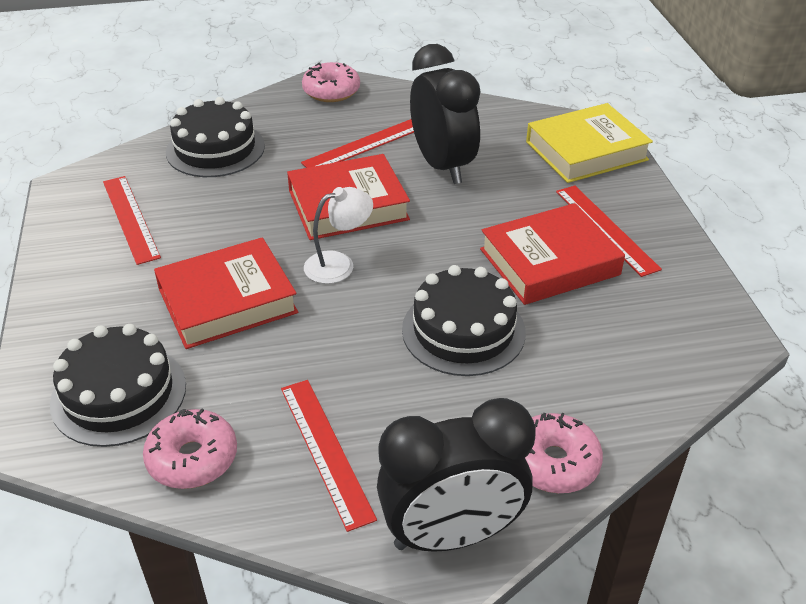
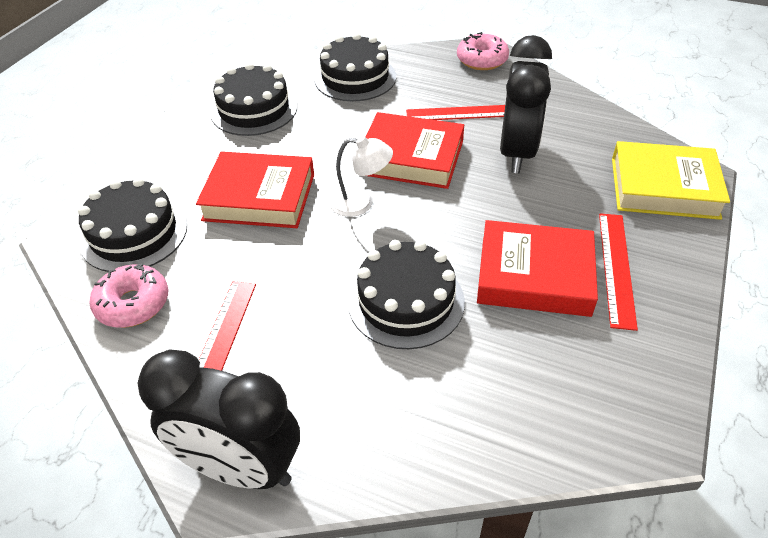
camera: 35 degrees right, 5 degrees up
red ruler [103,176,161,265] -> black cake [210,63,297,136]
pink donut [525,413,603,493] -> none

